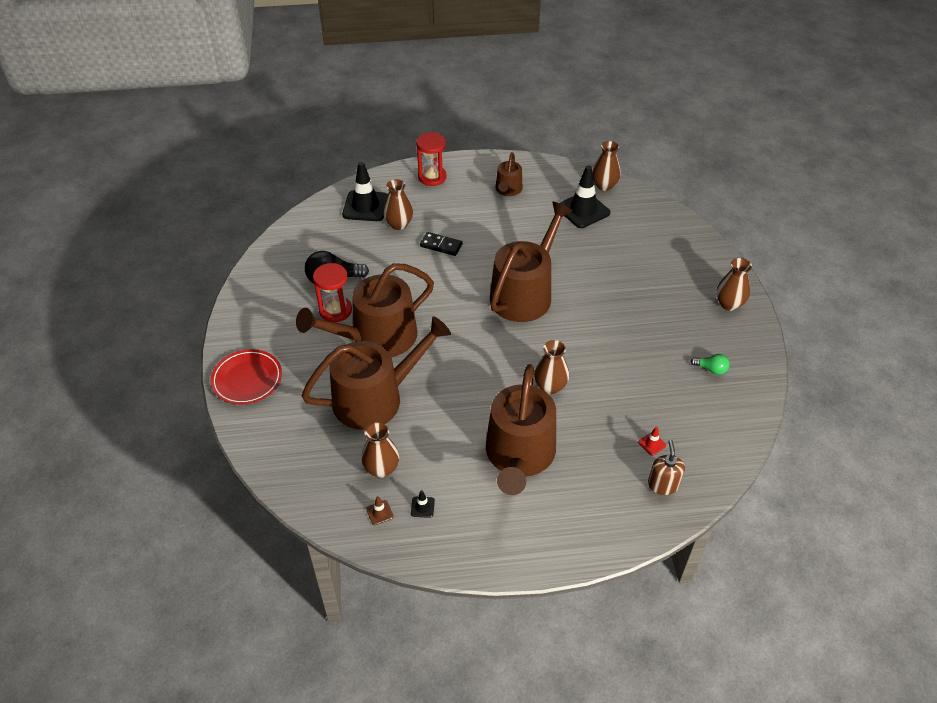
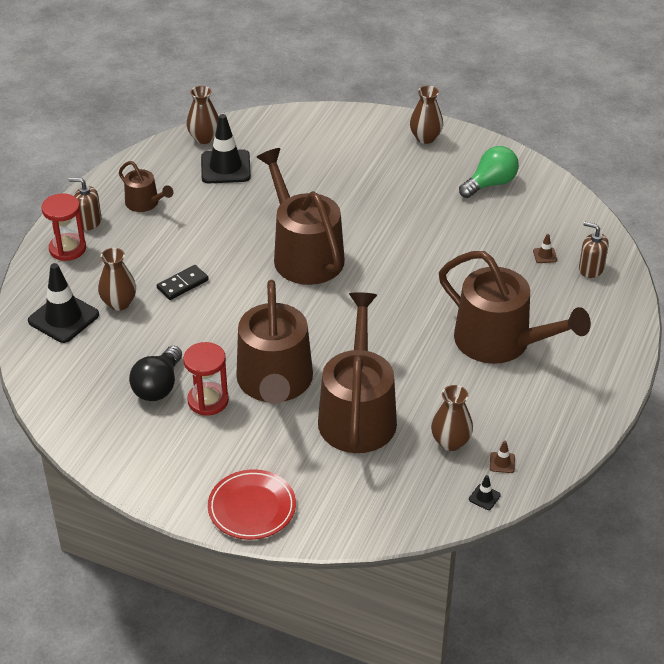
camera: 60 degrees left, 5 degrees down
black traffic cone [411,490,435,518] -> black traffic cone moved to [469,475,501,510]
brown vase [534,340,569,394] -> none
red traffic cone [638,427,666,456] -> brown traffic cone [533,234,557,263]
green light bulb [691,354,730,375] -> green light bulb [459,146,519,198], size x1.82
none -> brown soap dispenser [69,178,101,230]

